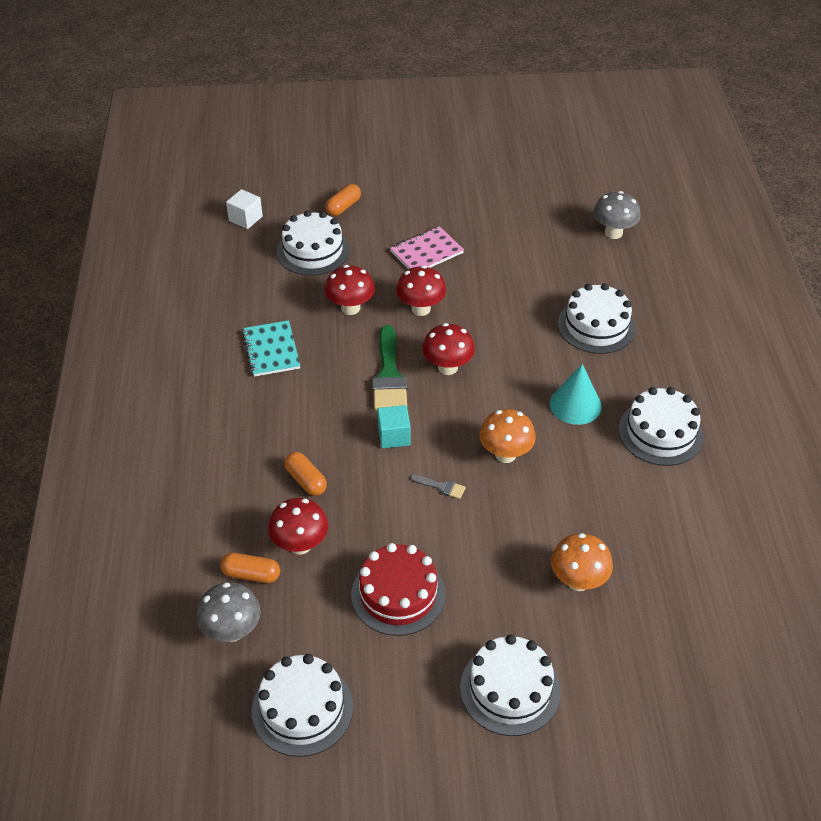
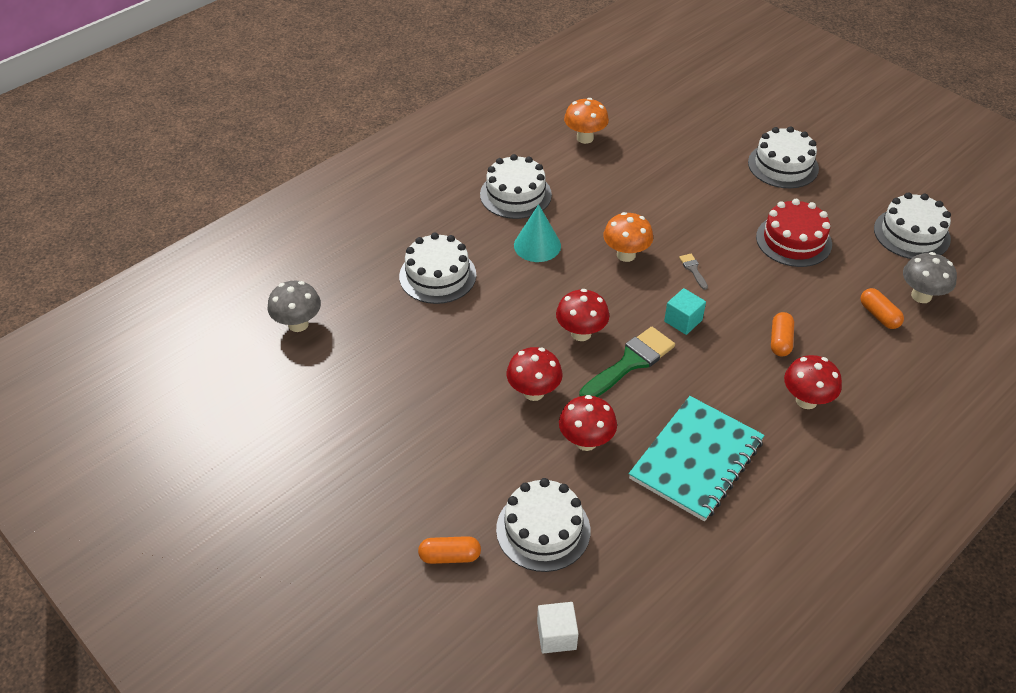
camera: 130 degrees left, 0 degrees up
turquoise notebook [242,320,300,377] -> turquoise notebook [629,396,765,521], size x1.63
red mushroom [268,498,328,555] -> red mushroom moved to [784,355,842,409]
pink notebook [390,226,464,269] -> none
orange mushroom [551,533,613,591] -> orange mushroom moved to [564,98,609,144]

